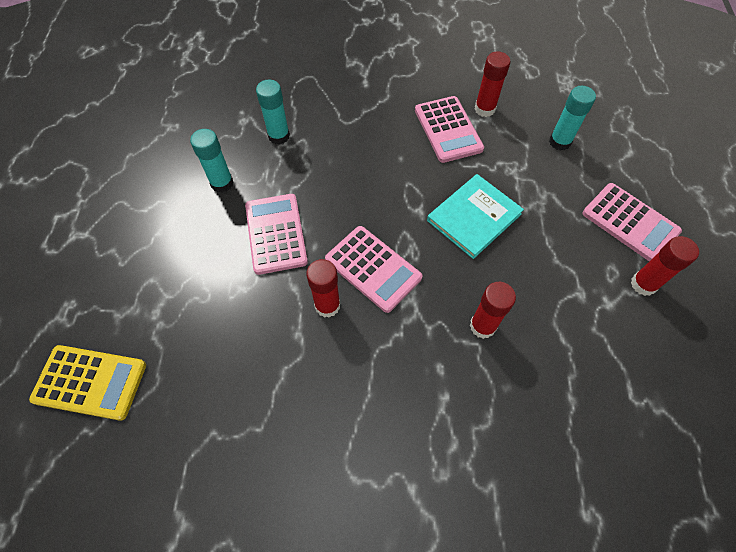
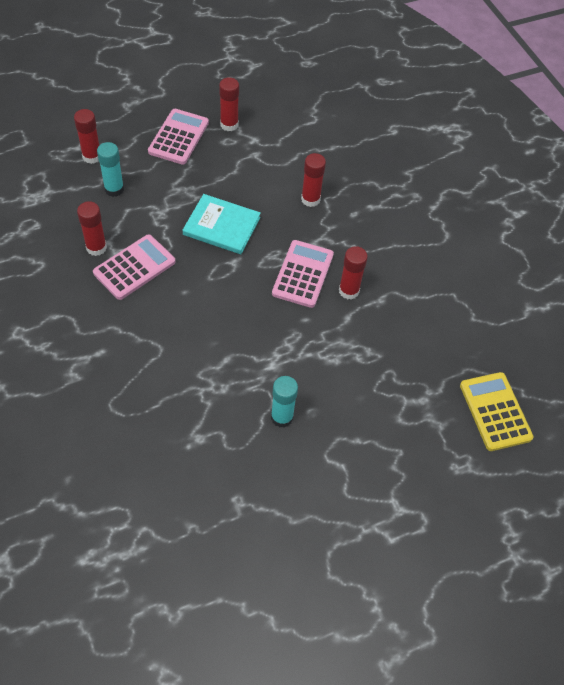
camera: 120 degrees left, 5 degrees down
pink calculator [245,194,308,275] -> none
turquoise glue stick [256,79,290,145] -> none
none -> red glue stick [74,109,99,164]

